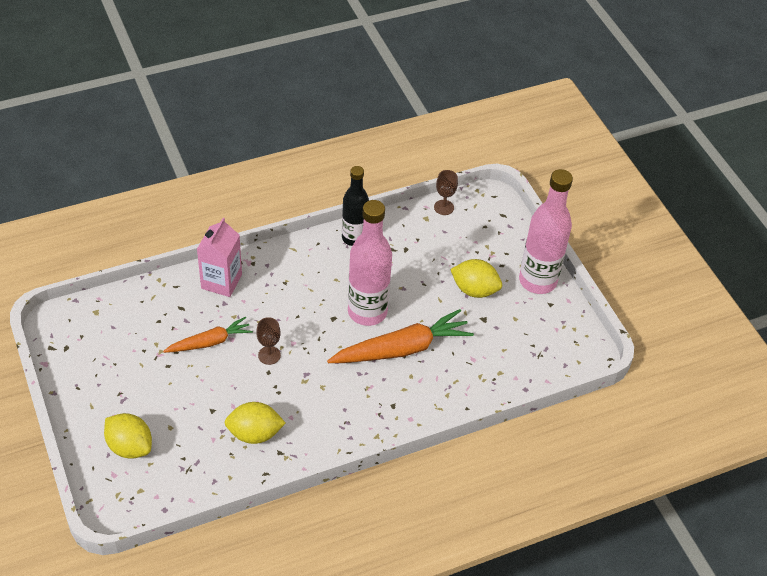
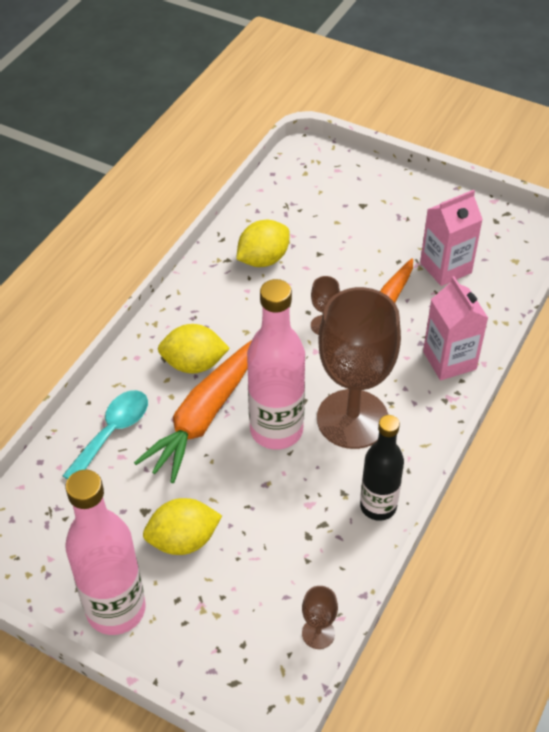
camera: 145 degrees right, 0 degrees up
yellow lemon [104,413,152,459] -> yellow lemon moved to [158,324,230,374]
none -> turquoise spoon [62,390,148,480]
none -> brown goblet [317,287,401,449]
none -> pink carton [420,190,483,286]

